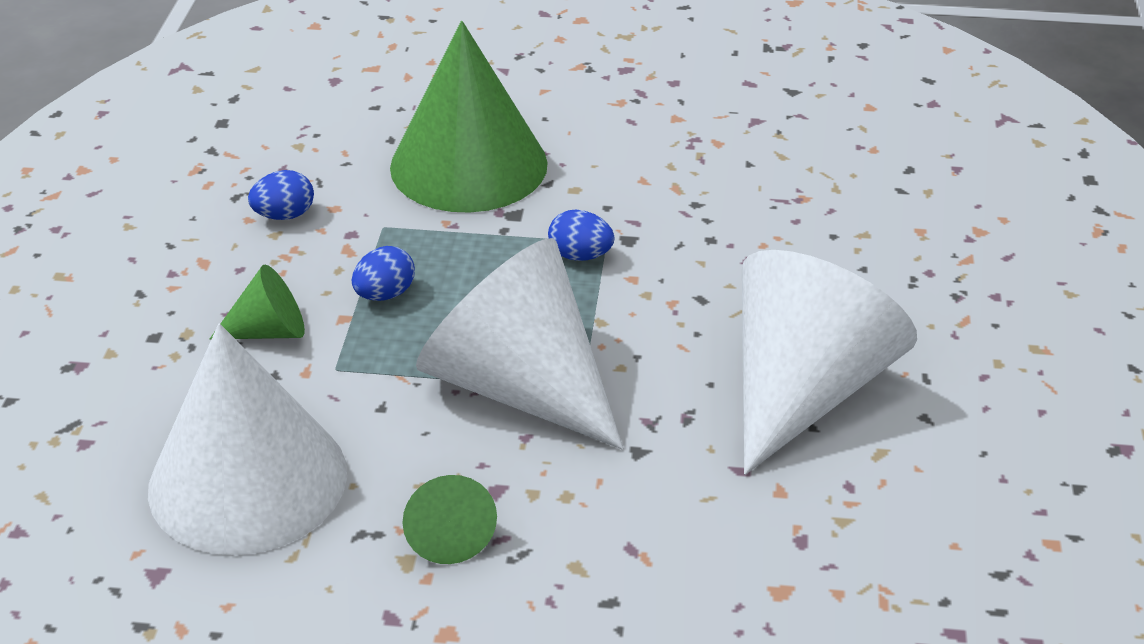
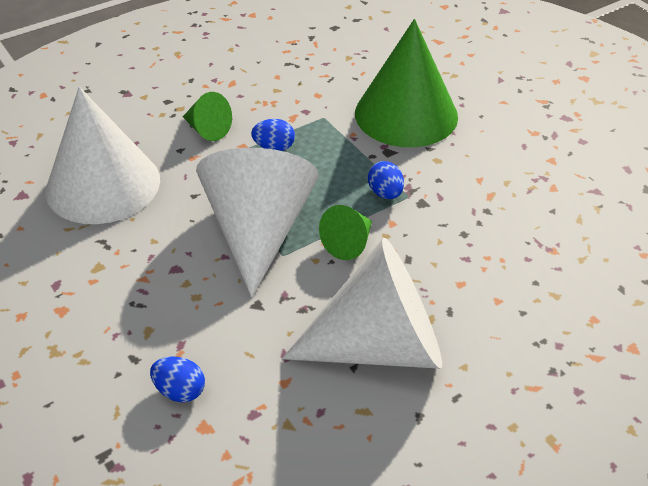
camera: 50 degrees right, 5 degrees up
blue egg [248,170,314,220] -> blue egg moved to [150,356,205,402]
green cone [403,475,497,564] -> green cone moved to [319,205,372,260]

